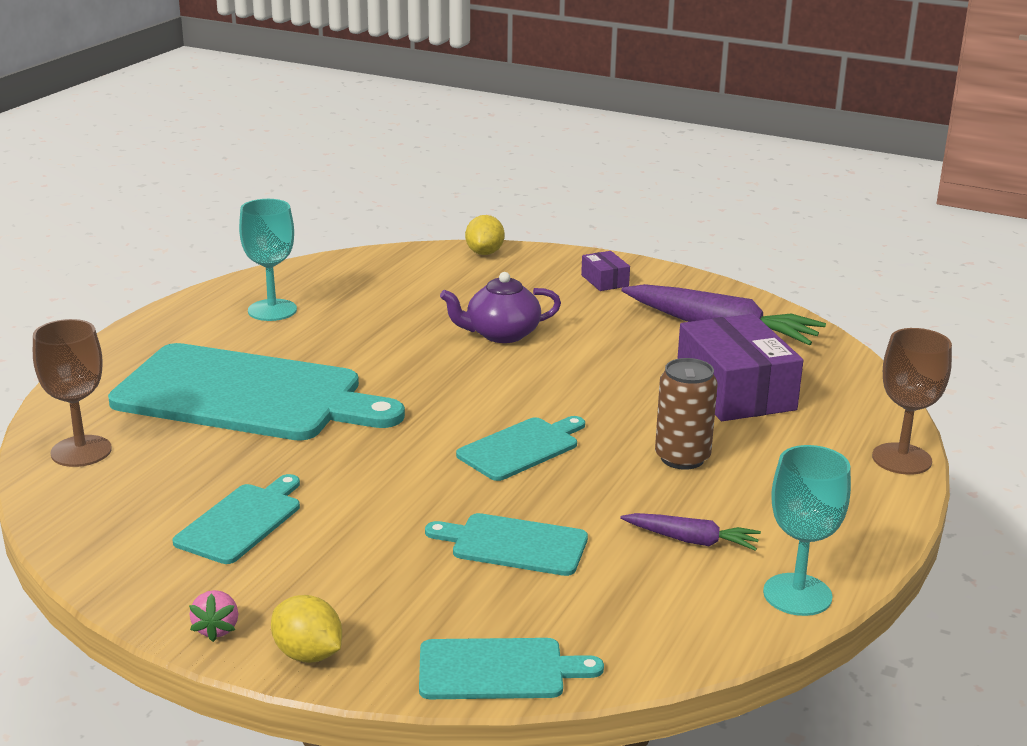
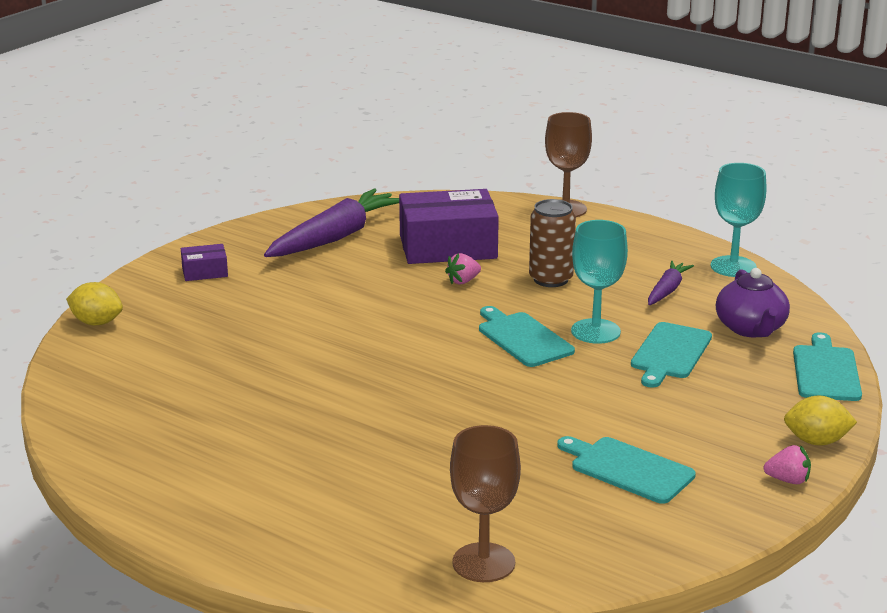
camera: 80 degrees left, 0 degrees up
turquoise cutting board [108,343,405,441] -> none
turquoise goblet [239,199,297,321] -> turquoise goblet moved to [571,220,628,344]
yellow lemon [271,595,342,663] -> yellow lemon turned 45 degrees clockwise [784,396,857,446]
purple teapot [440,272,561,343] -> purple teapot moved to [716,268,790,337]
none -> pink strawberry [445,253,481,284]

